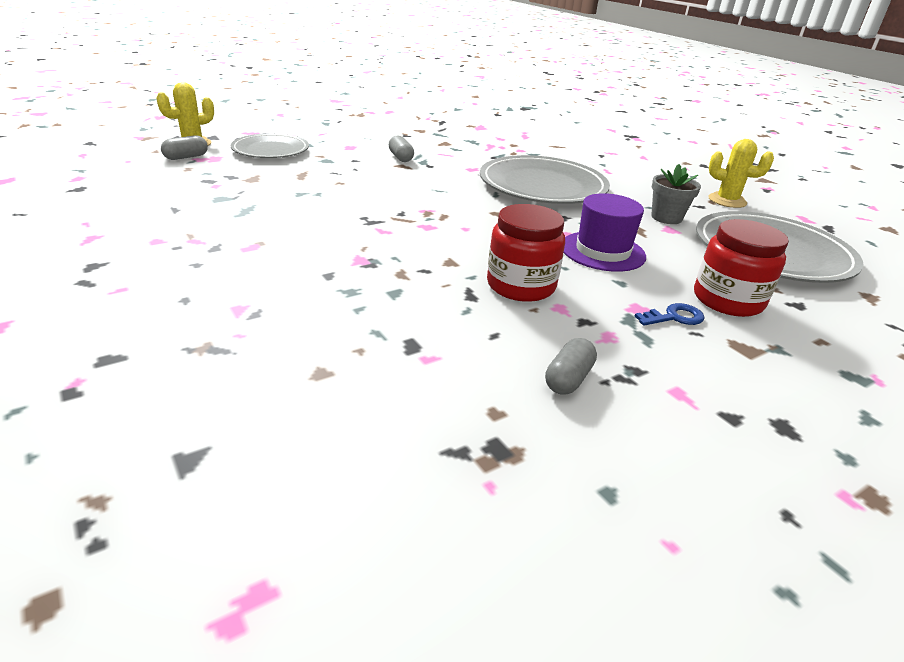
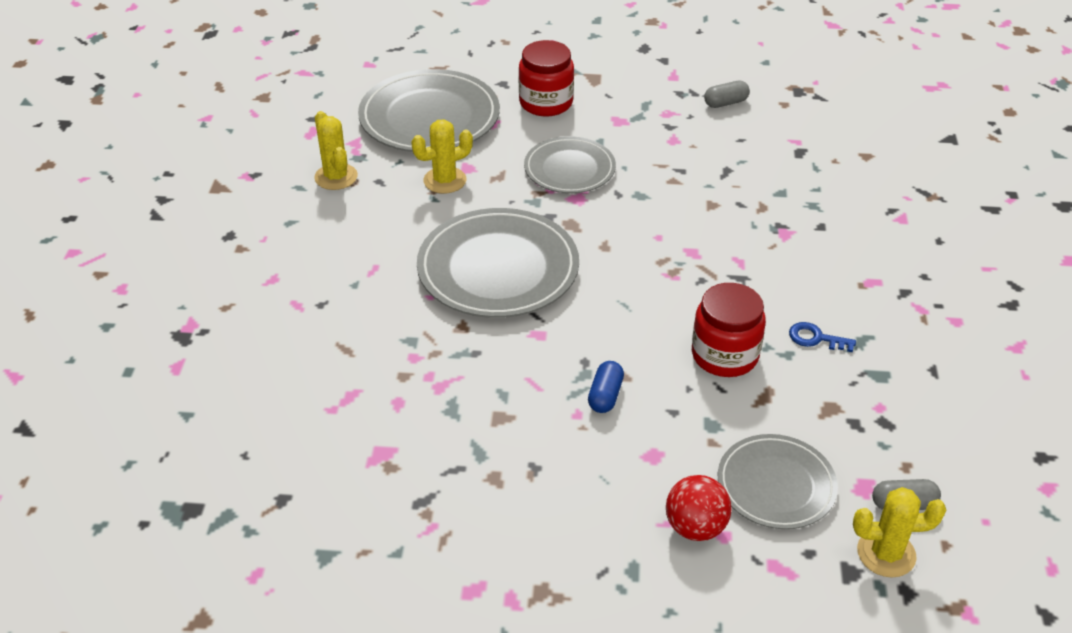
camera: 140 degrees left, 10 degrees up
grey capsule [389,135,414,162] -> blue capsule [588,361,624,413]
red jar [487,204,565,302] -> red jar moved to [692,283,766,377]
purple hat [563,193,646,272] -> grey plate [524,136,616,193]
blue key [635,303,704,326] -> blue key moved to [789,322,856,352]
grey flower pot [651,164,701,224] -> yellow cactus [411,120,473,194]
none -> red ball [666,475,732,541]

